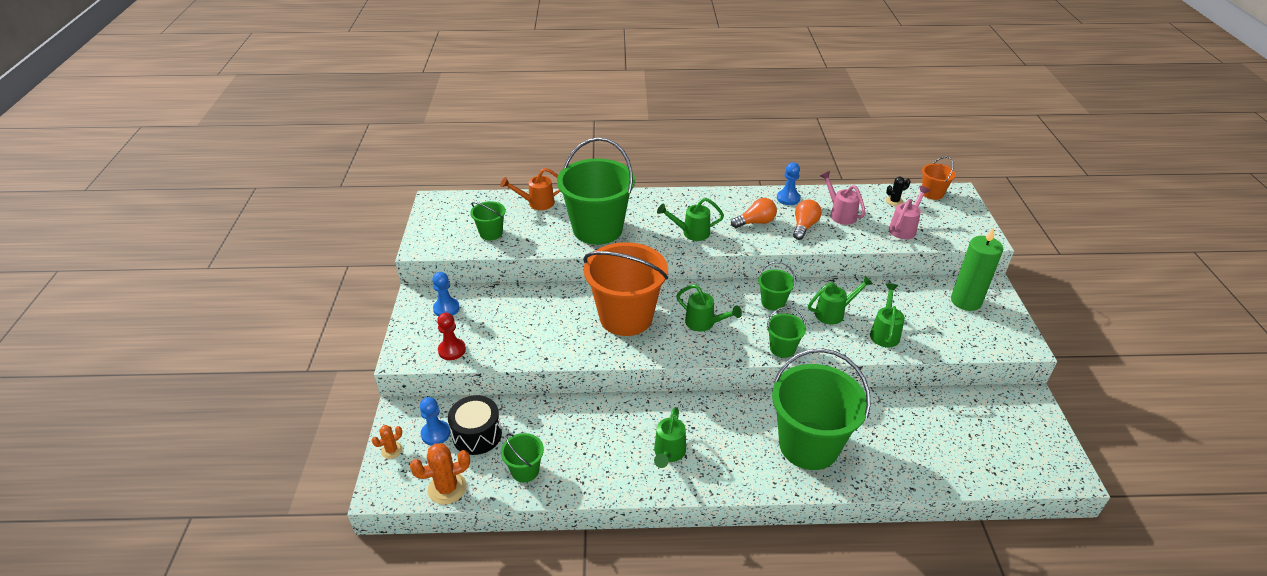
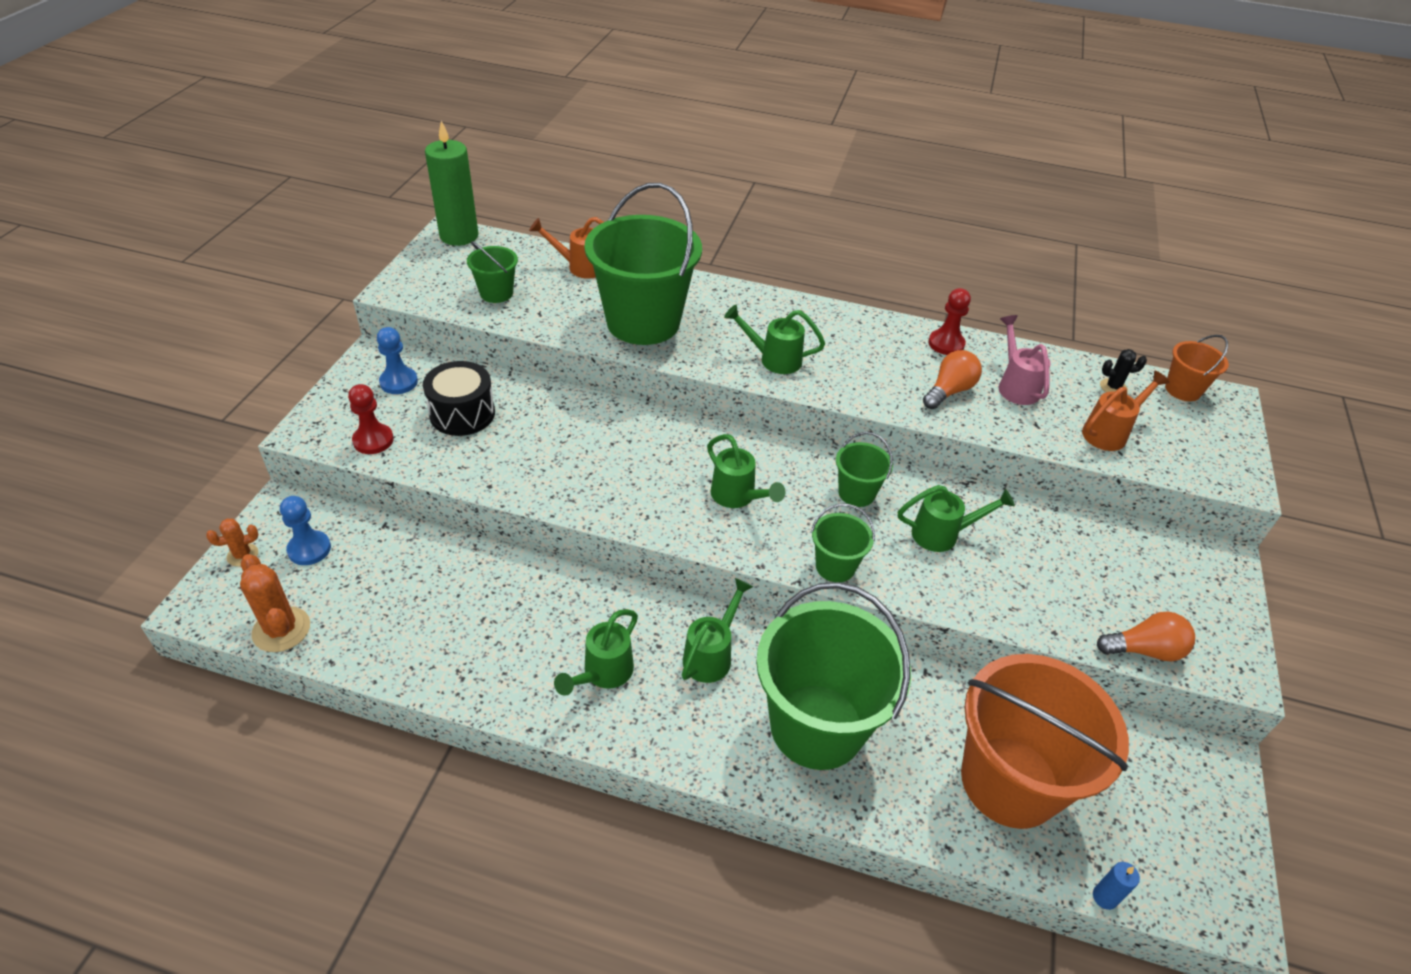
camera: 15 degrees right, 5 degrees up
orange cactus [410,443,470,504] -> orange cactus turned 60 degrees clockwise [240,554,310,652]
black drum [448,395,502,455] -> black drum moved to [423,361,495,436]
green bucket [501,433,544,482] -> none
orange bucket [583,242,668,336] -> orange bucket moved to [961,654,1129,829]
orange light bulb [731,198,777,228] -> orange light bulb moved to [1097,611,1195,661]
blue pawn [777,162,800,205] -> red pawn [928,288,971,355]
green watering can [870,283,905,347] -> green watering can moved to [682,578,753,683]
pink watering can [889,186,930,239] -> orange watering can [1082,371,1170,451]
green candle [951,227,1003,311] -> green candle moved to [425,121,479,246]
none -> blue candle [1093,862,1140,910]

